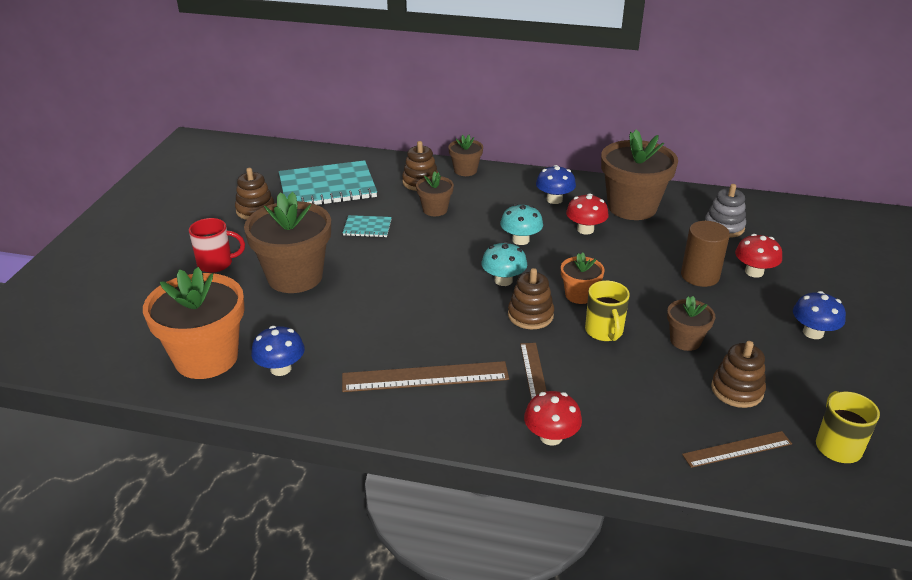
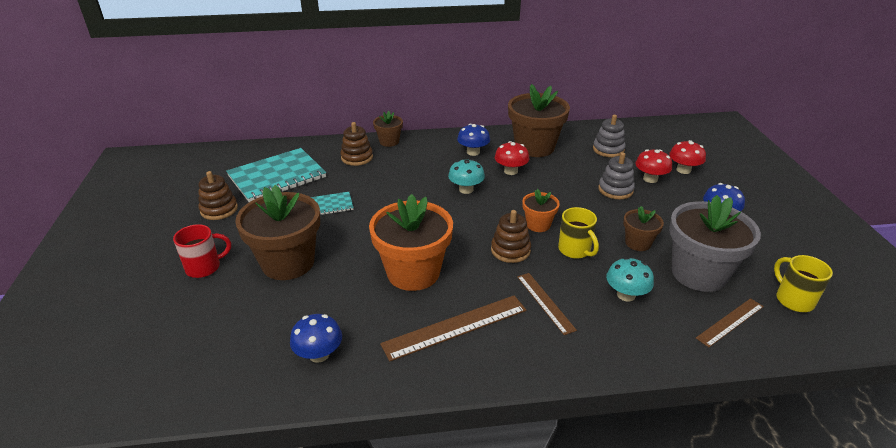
camera: 20 degrees left, 0 degrees up
orange flower pot [143,267,245,379] -> orange flower pot moved to [369,194,453,291]
brown flower pot [416,172,454,216] -> none
turquoise mushroom [481,242,527,286] -> turquoise mushroom moved to [606,257,654,302]
red mushroom [524,391,582,446] -> red mushroom moved to [669,140,706,174]
brown cylinder [681,221,730,287] -> grey stacking toy [598,152,635,199]
brown stacking toy [711,341,766,408] -> grey flower pot [669,195,761,292]

